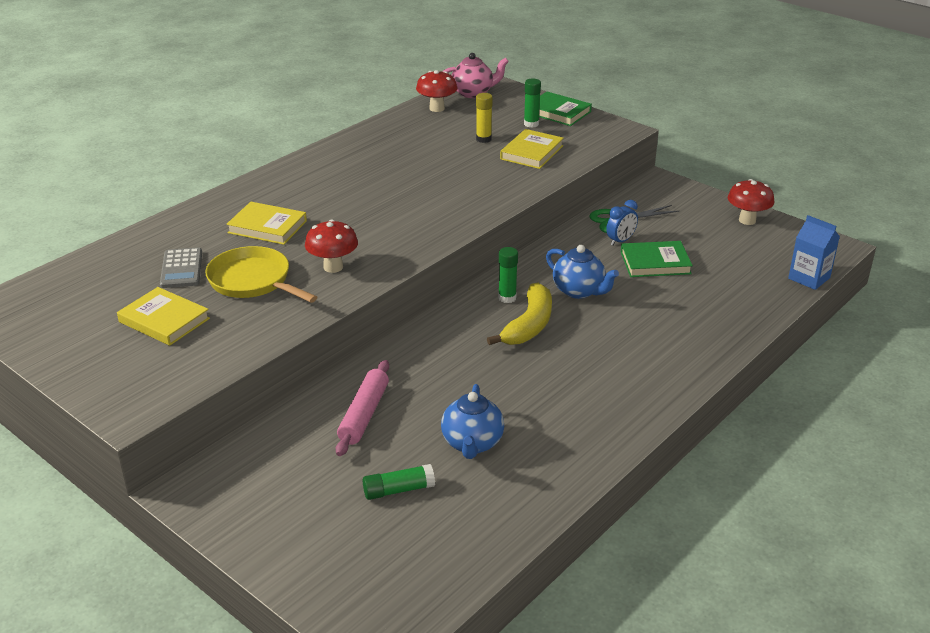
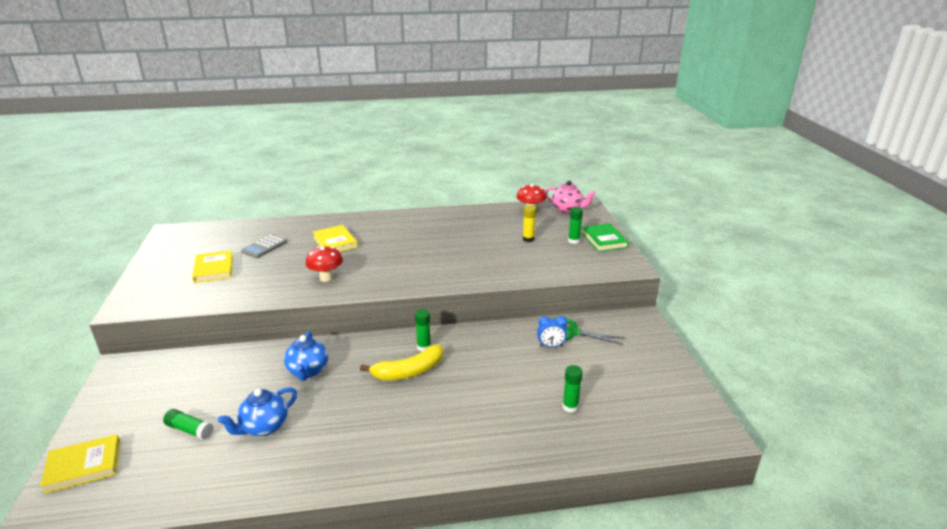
camera: 40 degrees right, 5 degrees down
yellow pan [205,246,317,303] -> none
pink rolling pin [336,360,389,456] -> none
yellow book [500,129,564,169] -> yellow book moved to [40,434,120,494]
blue teapot [546,245,619,299] -> blue teapot moved to [284,331,328,381]
green book [621,241,693,277] -> none
red mushroom [728,179,774,225] -> none
blue carton [788,215,840,290] -> none
none -> green glue stick [562,365,583,413]

